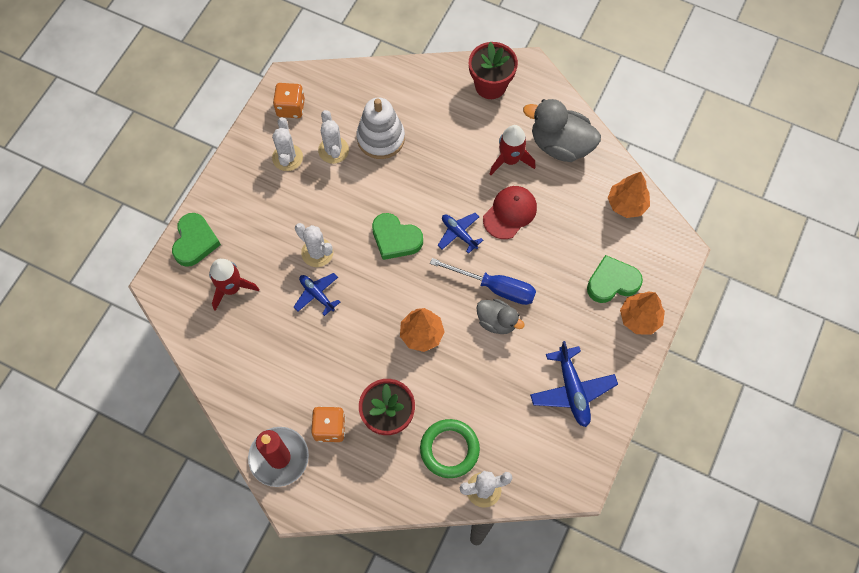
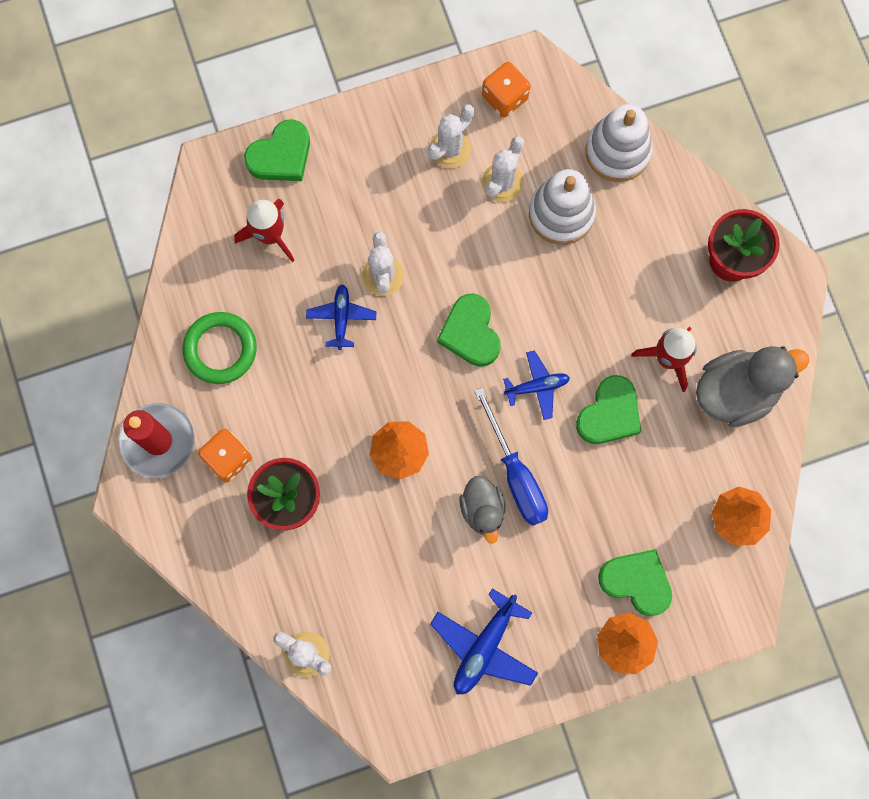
camera: 45 degrees right, 10 degrees up
green ring [420,419,480,478] -> green ring moved to [183,312,257,384]
blue plane [438,213,483,254] -> blue plane turned 75 degrees clockwise [503,351,570,420]
red cap [483,186,537,239] -> green heart [576,375,641,444]
grey duck [523,99,601,162] -> grey duck turned 90 degrees clockwise [696,346,809,427]
none -> white stacking toy [585,104,653,182]

